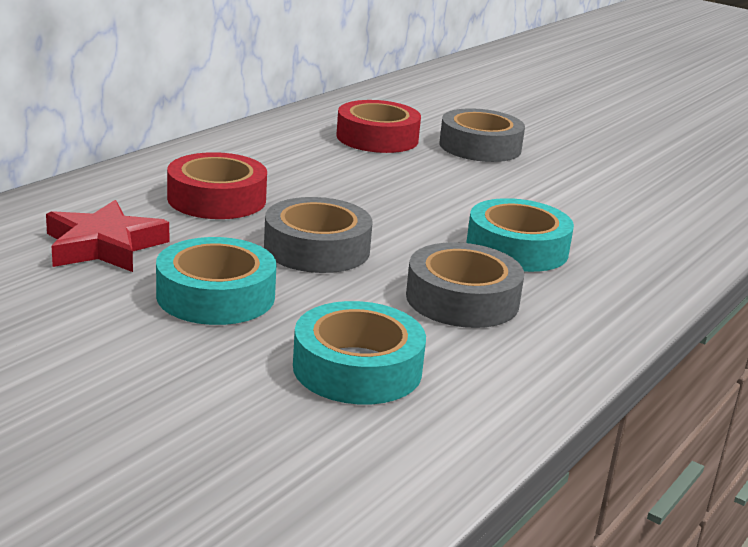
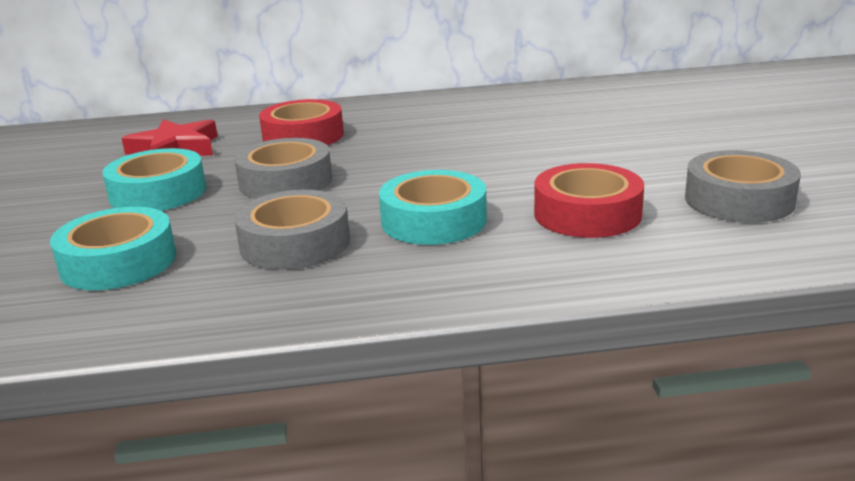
camera: 50 degrees right, 0 degrees up
red tape [336,100,421,153] -> red tape moved to [534,163,644,238]
grey tape [439,108,525,162] -> grey tape moved to [685,150,801,222]

